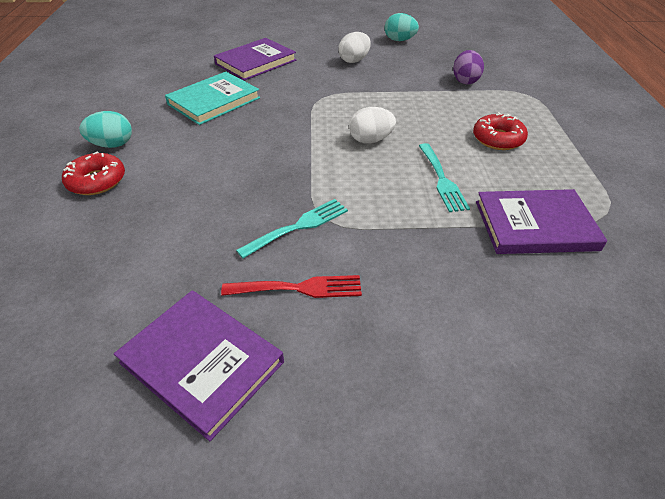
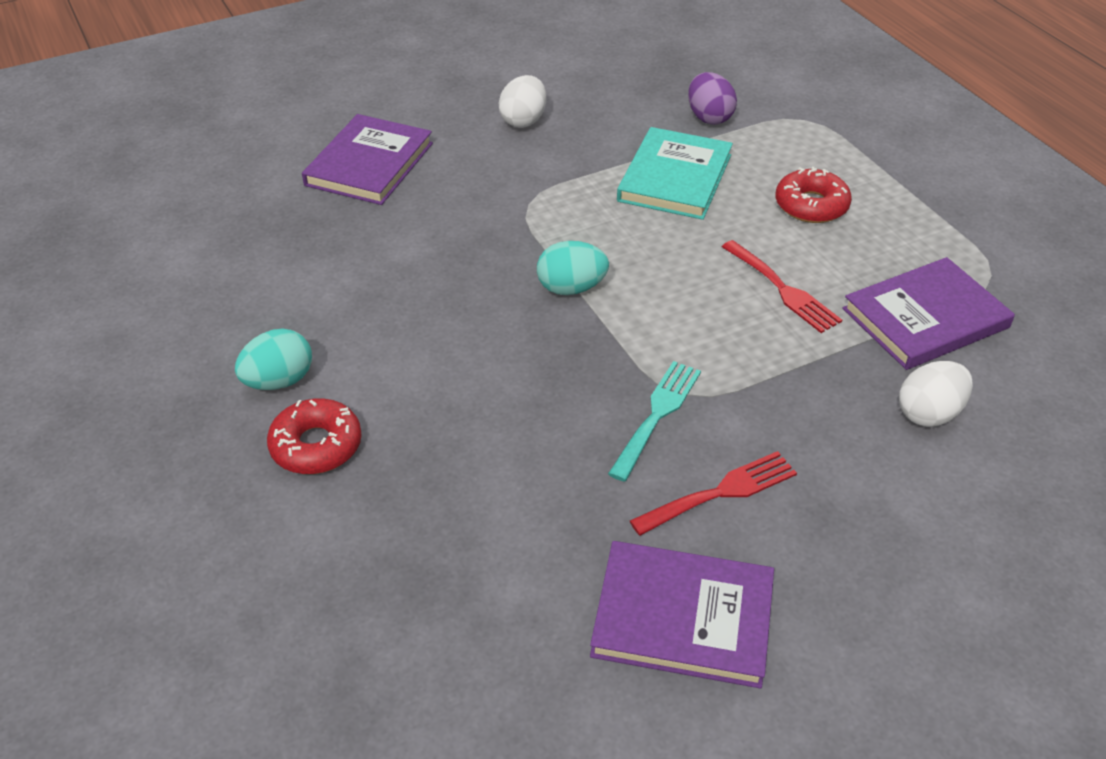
camera: 25 degrees left, 0 degrees up
turquoise book [165,72,260,125] -> turquoise book moved to [617,127,733,220]
white egg [349,107,396,144] -> white egg moved to [899,361,973,427]
turquoise egg [385,13,419,41] -> turquoise egg moved to [537,241,609,295]
turquoise fork [419,143,470,212] -> red fork [722,240,842,333]

